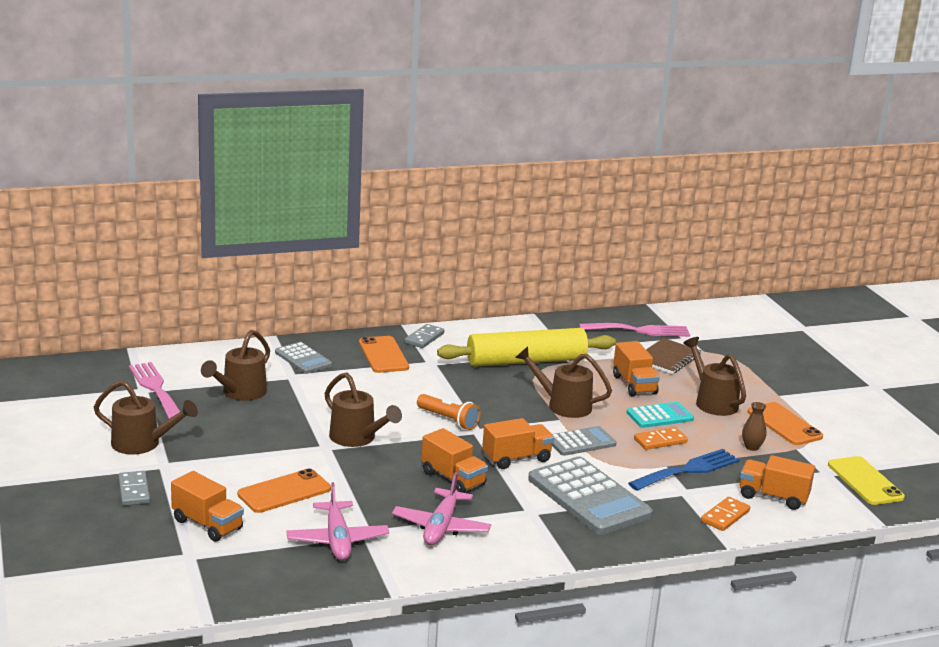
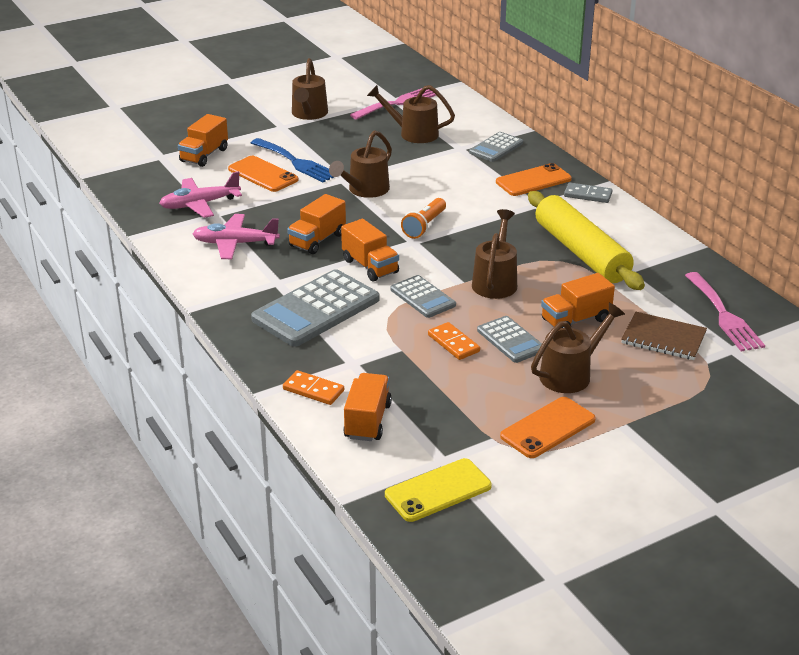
camera: 80 degrees right, 10 degrees up
grey domino [118,471,150,506] -> none
turquoise calculator [627,402,694,428] -> grey calculator [477,316,542,363]
blue fork [628,449,740,491] -> blue fork moved to [251,138,334,182]
brown vase [742,402,766,451] -> none

